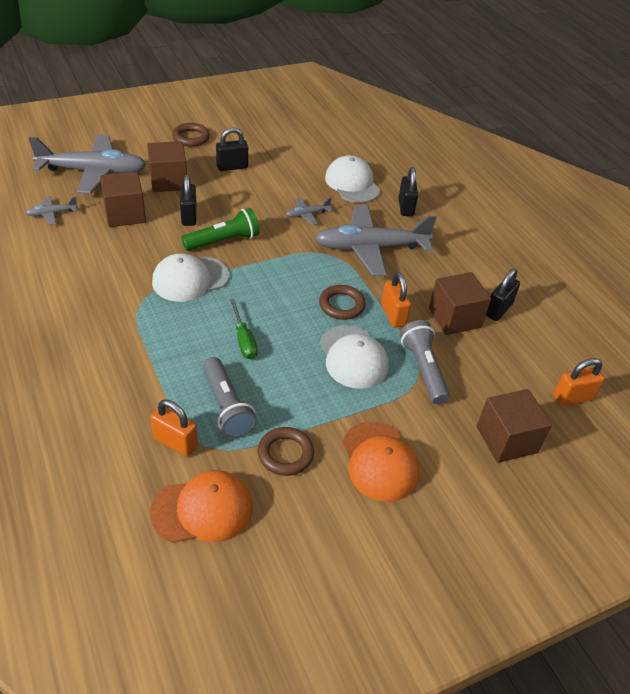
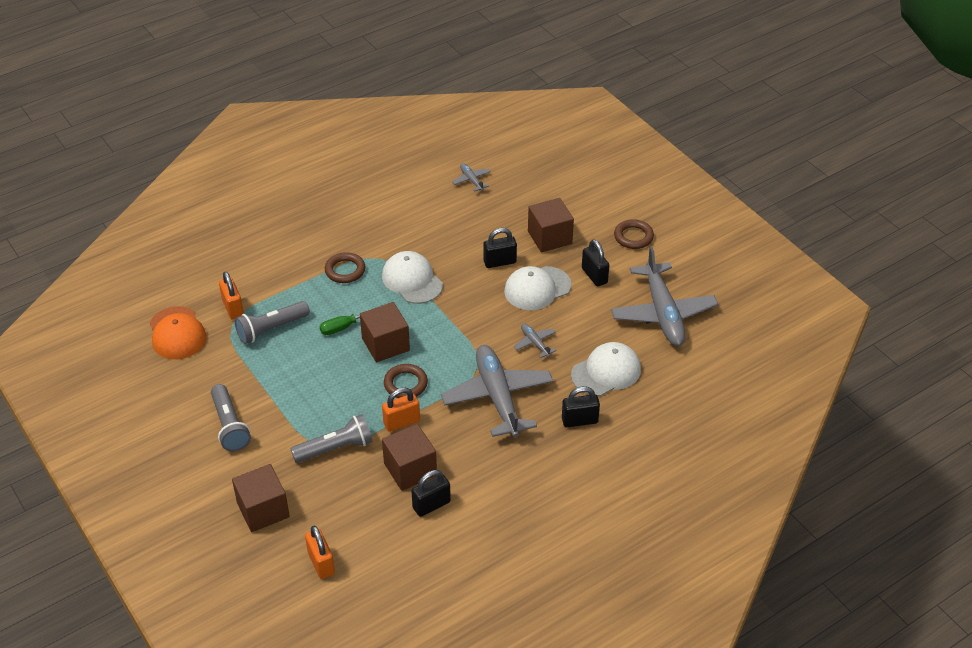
camera: 85 degrees right, 0 degrees up
grey plane [28,135,147,194] -> grey plane moved to [611,246,718,346]
brown cube [100,172,146,227] -> brown cube moved to [360,302,410,362]
orange padlock [151,400,198,457] -> orange padlock turned 45 degrees counterclockwise [219,272,244,320]
green flashlight [181,208,260,251] -> none
brown ring [258,427,314,476] -> brown ring moved to [325,252,366,283]
white cap [320,325,389,389] -> white cap moved to [504,266,571,310]
orange cap [343,421,419,502] -> grey flashlight [211,384,251,451]
black padlock [486,269,520,321] -> black padlock turned 60 degrees counterclockwise [411,470,451,517]

